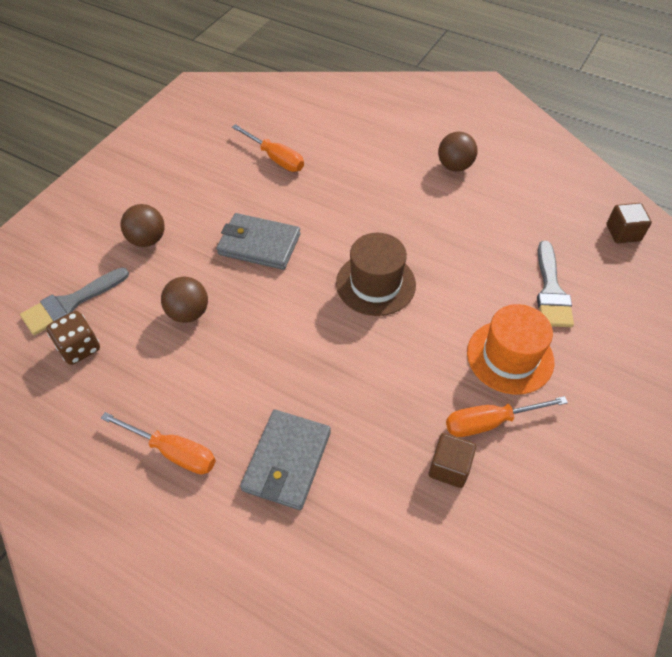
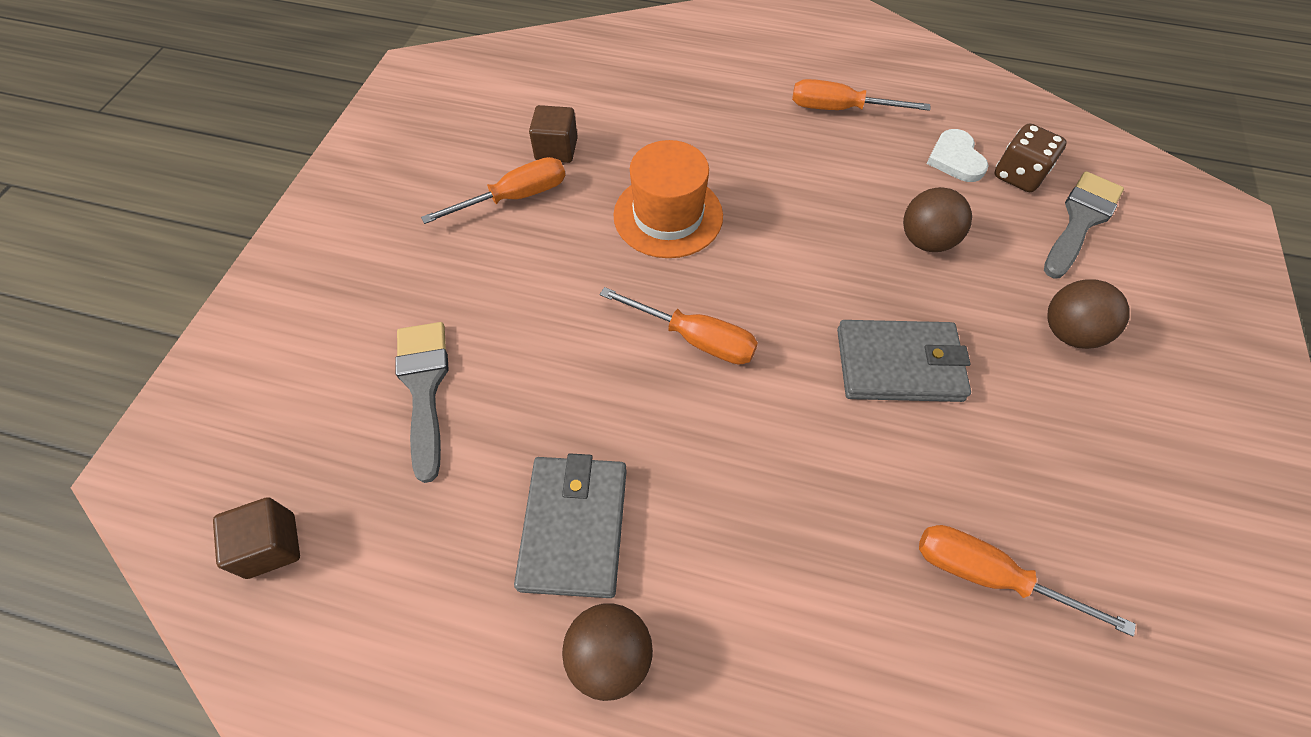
camera: 165 degrees right, 5 degrees up
grey wallet [240,409,331,510] -> grey wallet moved to [514,453,627,598]
brown hat [336,233,416,316] -> orange screwdriver [600,287,758,365]
orange hat [467,304,554,395] -> orange hat moved to [613,140,723,258]
none -> white heart [926,129,989,182]

